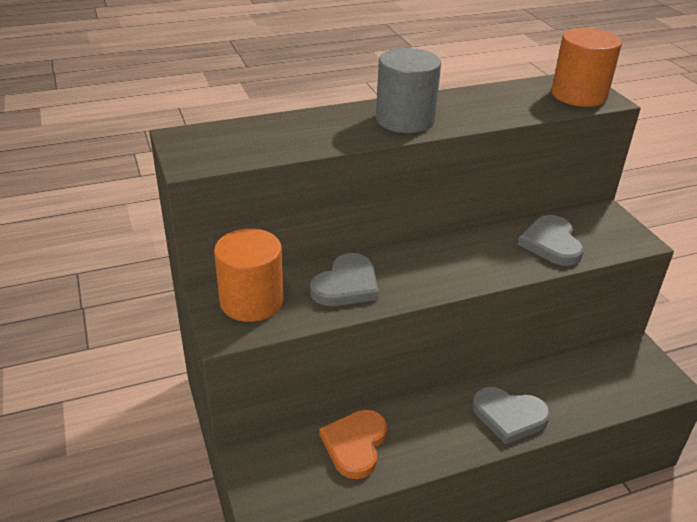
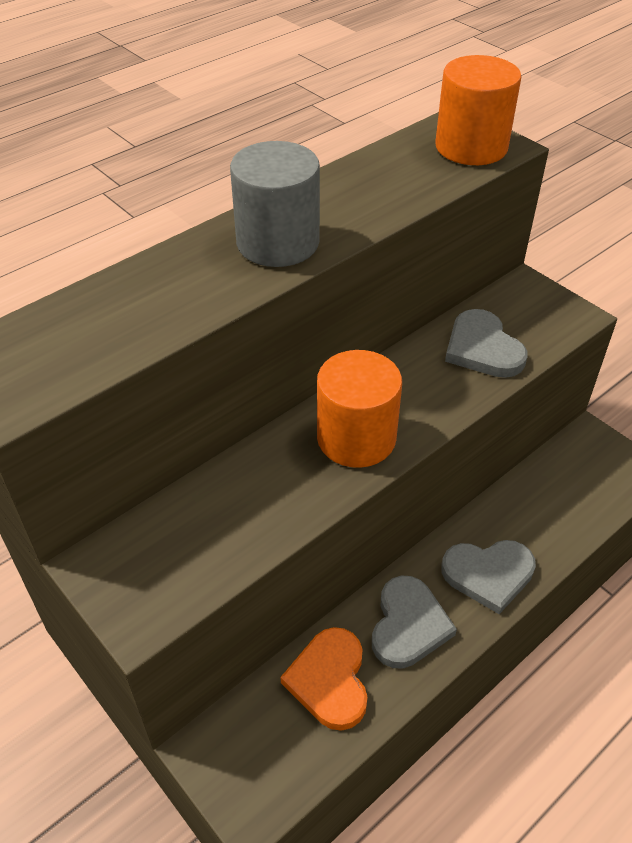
camera: 20 degrees left, 10 degrees up
orange cylinder [214,228,284,322] -> orange cylinder moved to [317,350,402,468]
grey heart [310,253,379,306] -> grey heart moved to [372,576,457,669]

